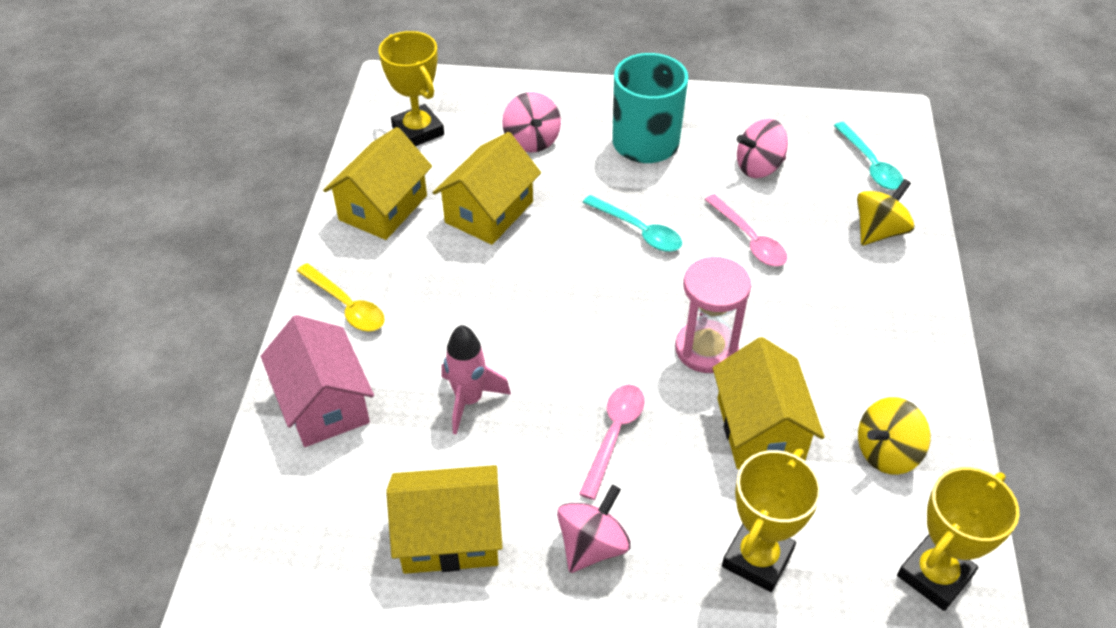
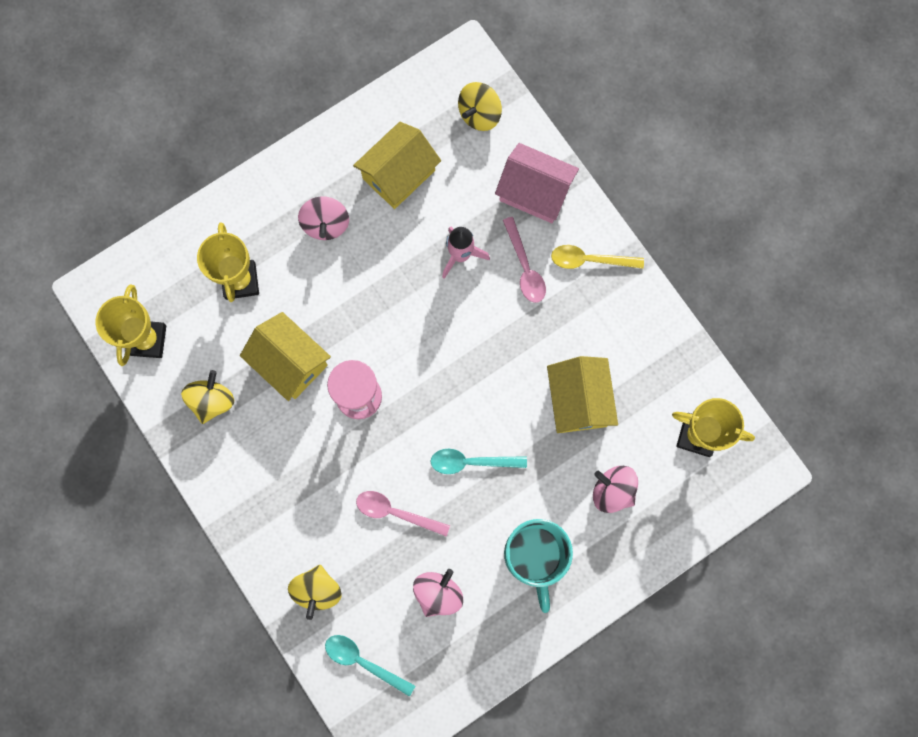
camera: 140 degrees right, 30 degrees up
yellow house [323,127,432,240] -> none
pink spoon [579,385,645,500] -> pink spoon moved to [503,217,546,303]
none -> yellow spinning top [458,82,502,131]

